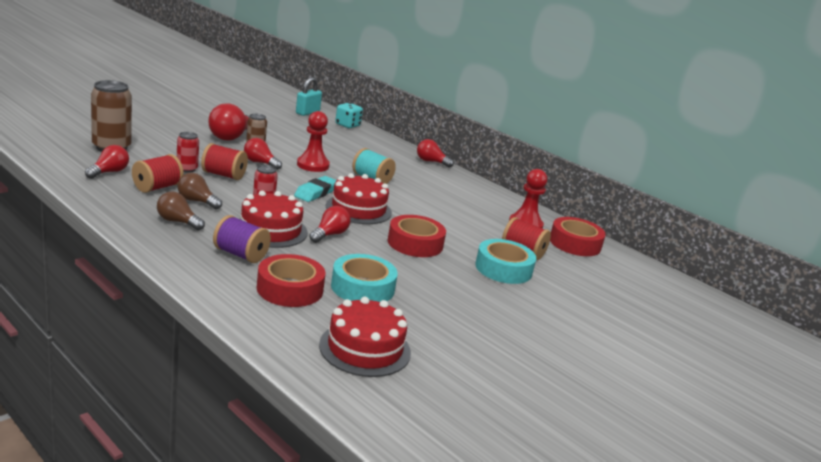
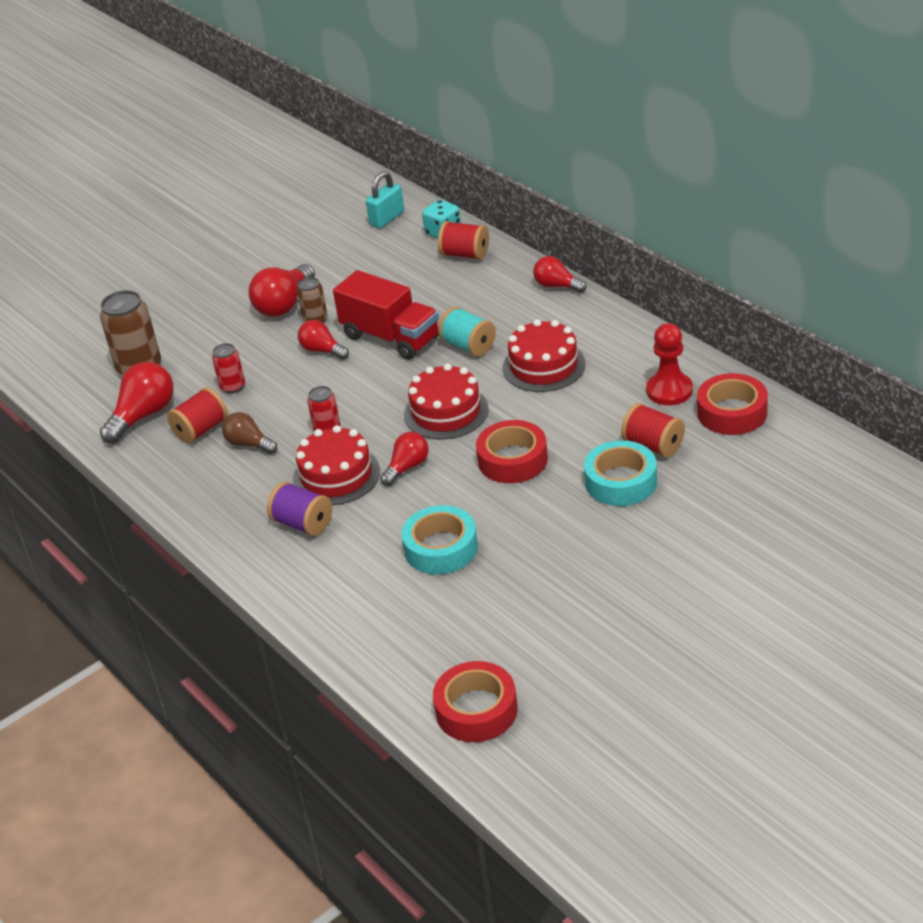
camera: 15 degrees right, 15 degrees up
red light bulb [85,145,129,179] -> red light bulb [100,362,173,444], size x1.59
brown light bulb [157,192,205,231] -> none
red spool [201,143,248,180] -> red spool moved to [438,221,489,260]
red tape [257,254,325,307] -> red tape moved to [433,661,518,742]
turquoise eraser [294,176,337,202] -> none
red pawn [297,111,330,172] -> red truck [333,270,439,360]
red cake [319,297,411,377] -> red cake moved to [502,319,585,392]

